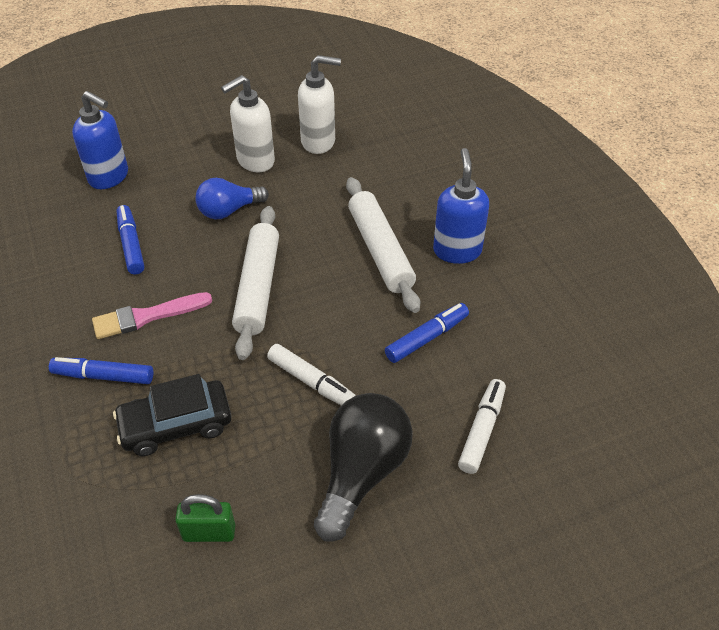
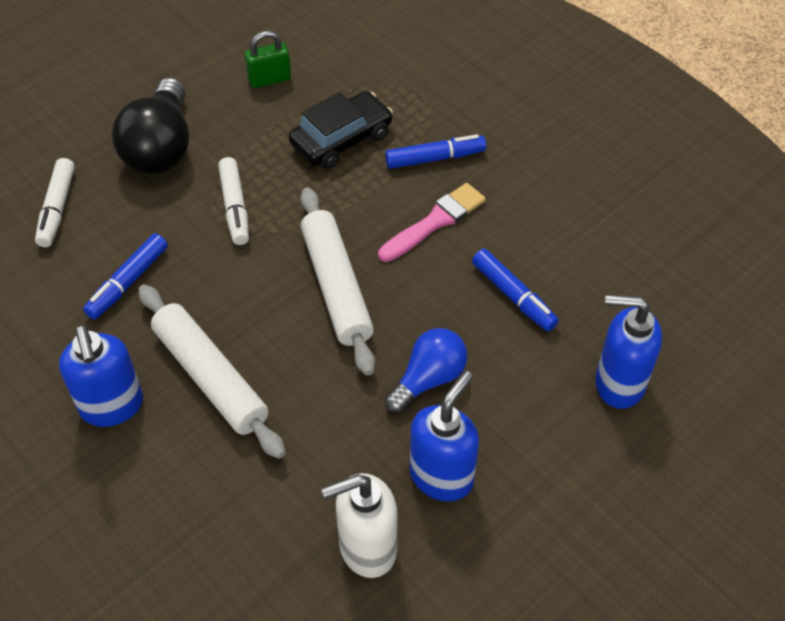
camera: 160 degrees right, 5 degrees up
white soap dispenser [221,75,275,172] -> blue soap dispenser [410,371,479,502]
white marker [267,344,356,406] -> white marker turned 120 degrees counterclockwise [218,157,249,245]

